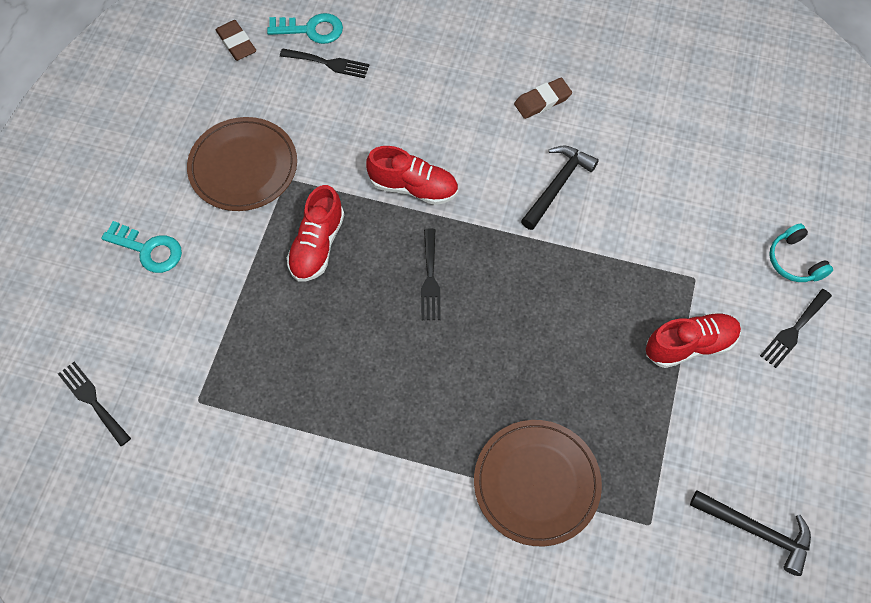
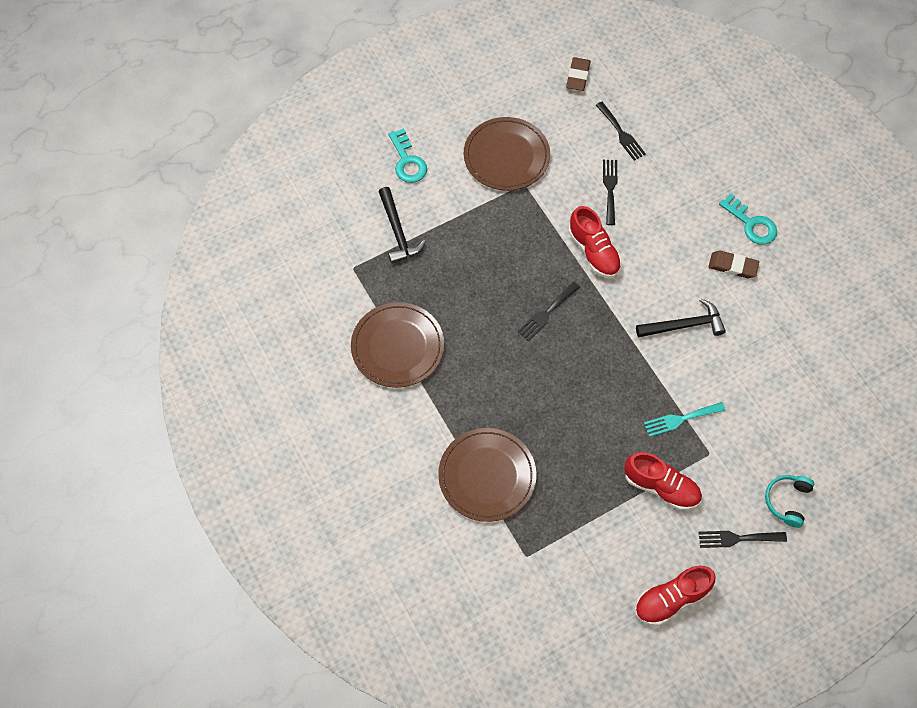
camera: 45 degrees right, 0 degrees up
black fork [58,362,131,446] -> black fork moved to [603,160,618,225]
turquoise key [267,13,343,44] -> turquoise key moved to [719,194,777,245]
red shoe [287,185,344,282] -> red shoe moved to [635,566,716,626]
black hammer [690,490,811,576] -> black hammer moved to [379,187,426,264]
none -> brown plate [351,302,444,388]
none -> turquoise fork [644,402,726,437]

